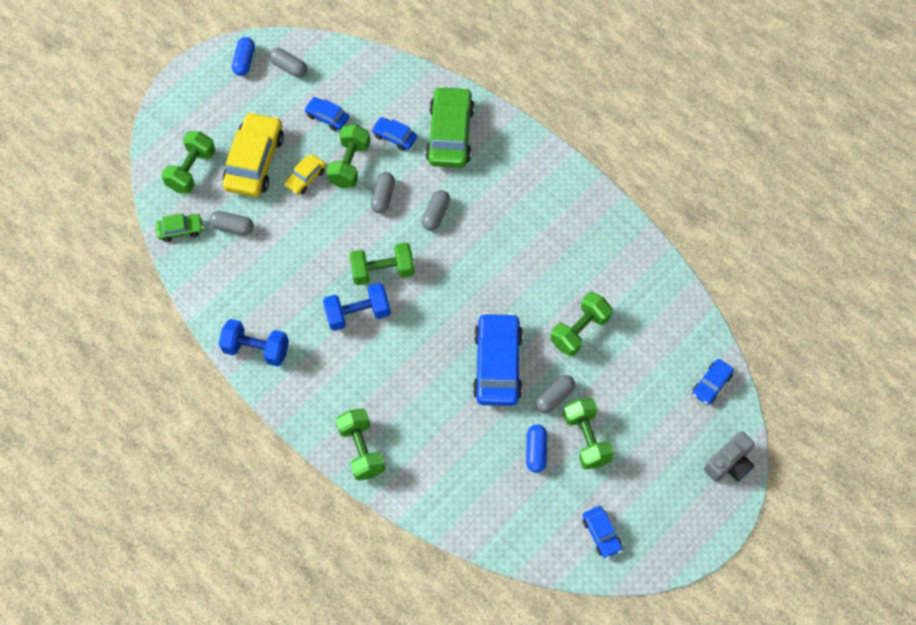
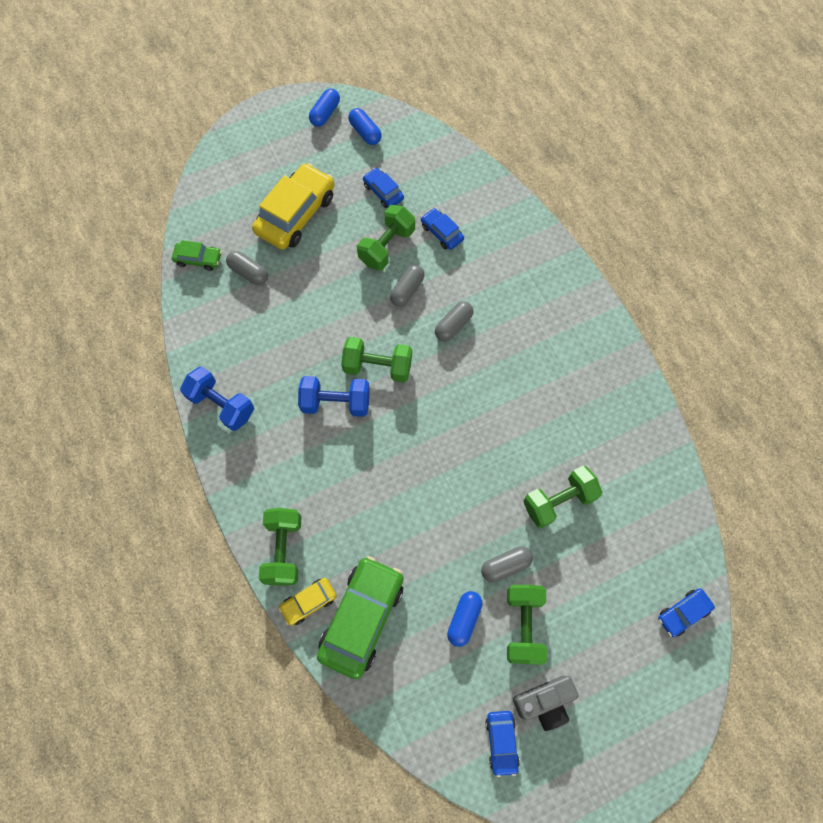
camera: 20 degrees right, 5 degrees up
green dumbbell [161,131,216,194] -> none
grey capsule [269,48,307,78] -> blue capsule [348,108,382,145]
yellow car [284,154,326,195] -> yellow car moved to [279,578,337,626]
green car [426,86,474,168] -> green car moved to [317,556,404,679]
blue car [473,312,523,406] -> none
grey camera [704,431,754,482] -> grey camera moved to [513,676,578,731]

